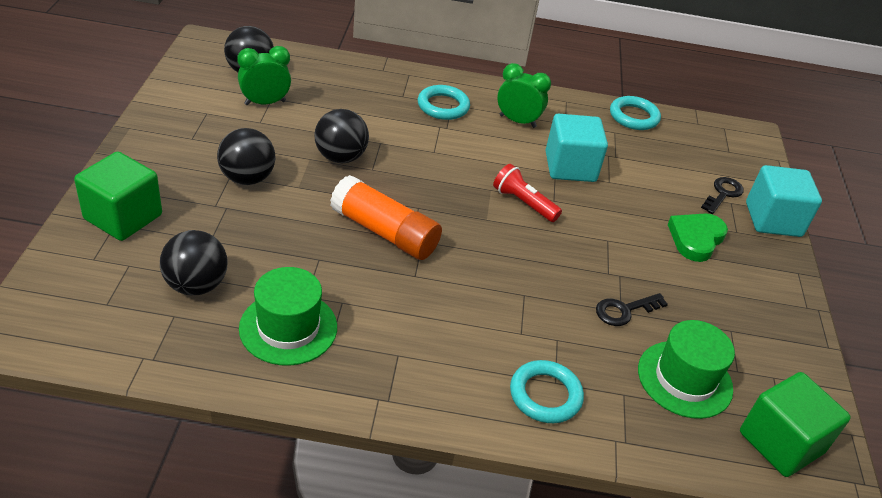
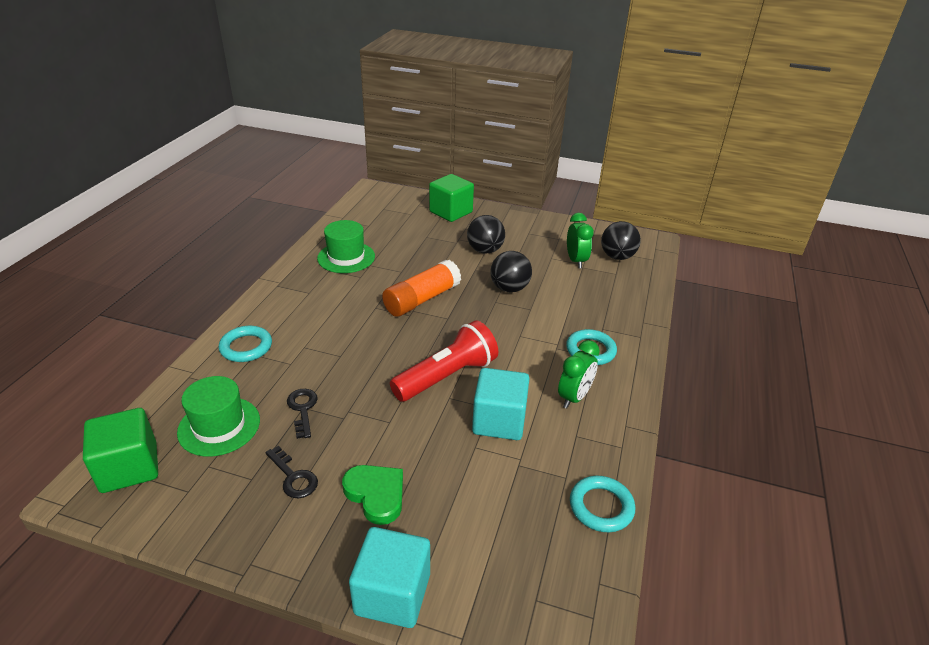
camera: 105 degrees right, 5 degrees down
black ball [160,230,227,295] -> none
red flashlight [493,164,562,222] -> red flashlight [390,320,499,402], size x1.71
black key [701,177,744,214] -> black key moved to [265,445,318,498]

